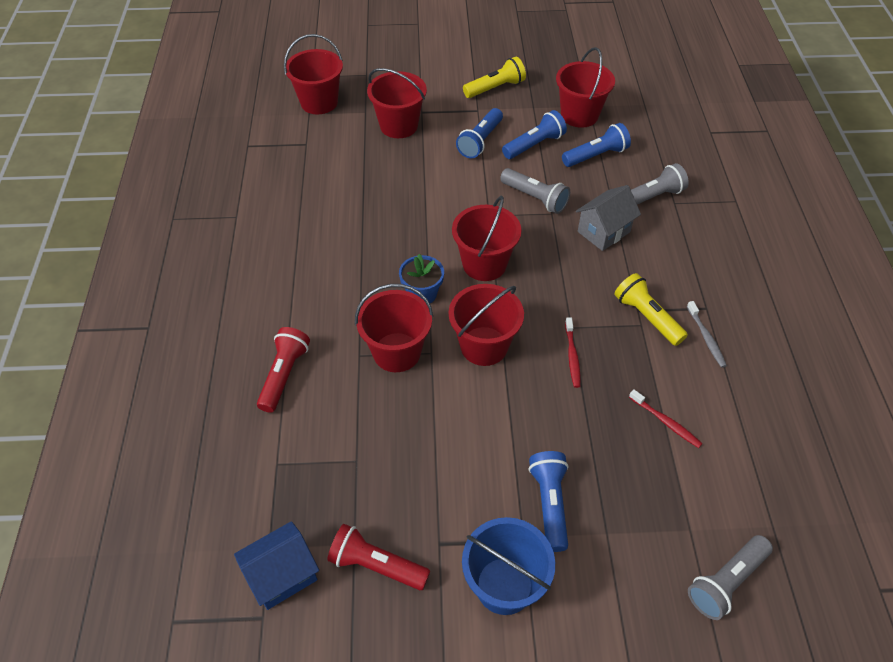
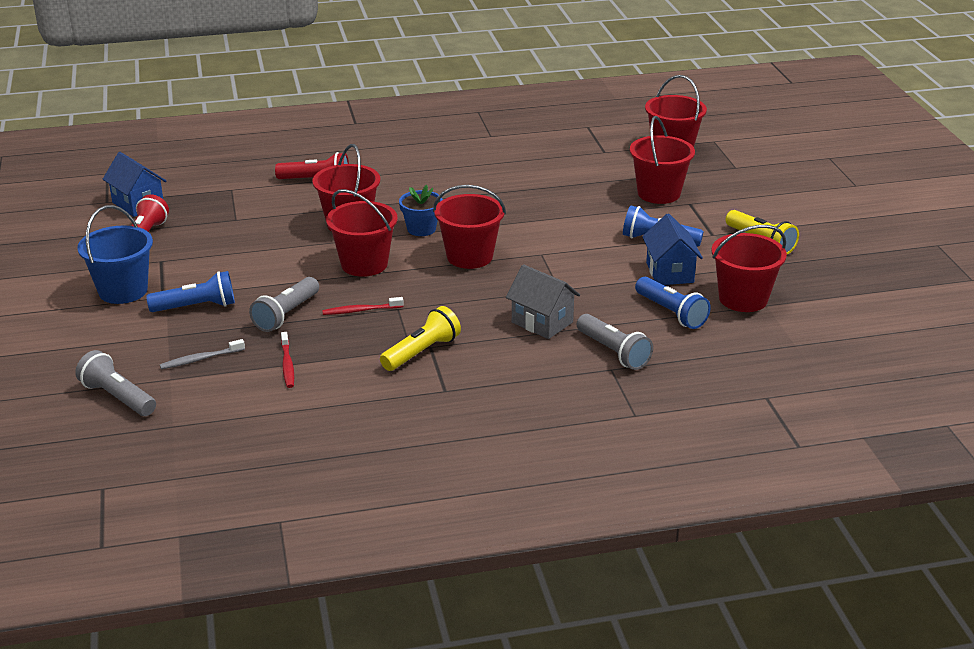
camera: 80 degrees right, 20 degrees down
grey flashlight [500,168,570,214] -> grey flashlight moved to [249,277,319,332]
blue flashlight [502,110,567,159] -> blue house [642,213,703,285]
red toothbrush [629,389,703,448] -> red toothbrush turned 45 degrees counterclockwise [281,332,294,388]
grey toothbrush [687,301,727,368] -> grey toothbrush moved to [160,339,245,369]

